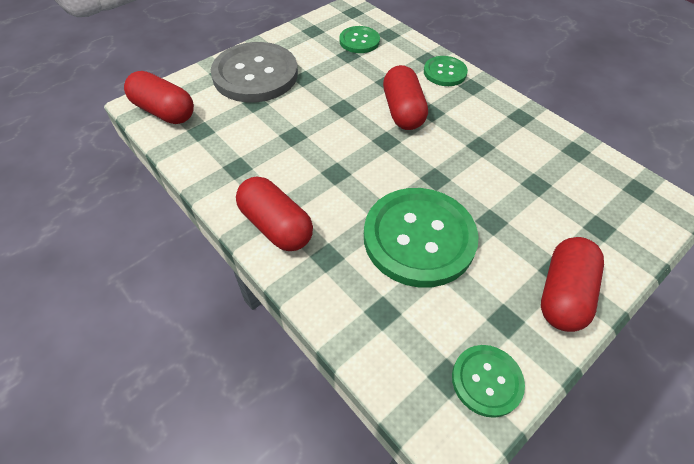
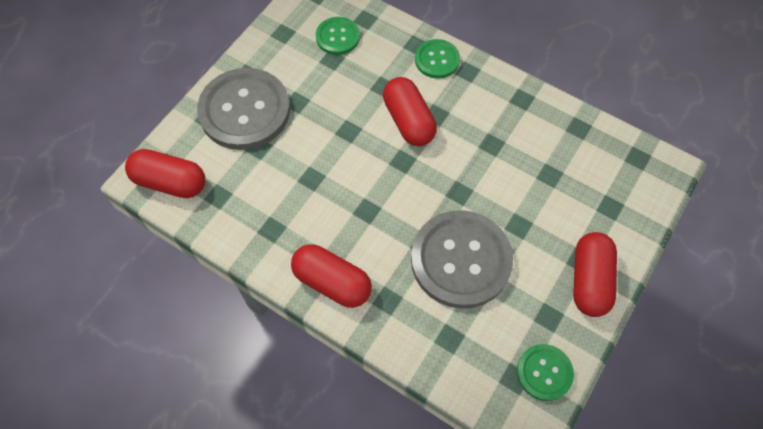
camera: 15 degrees left, 10 degrees up
green button [364,188,478,288] -> grey button [411,210,513,309]

